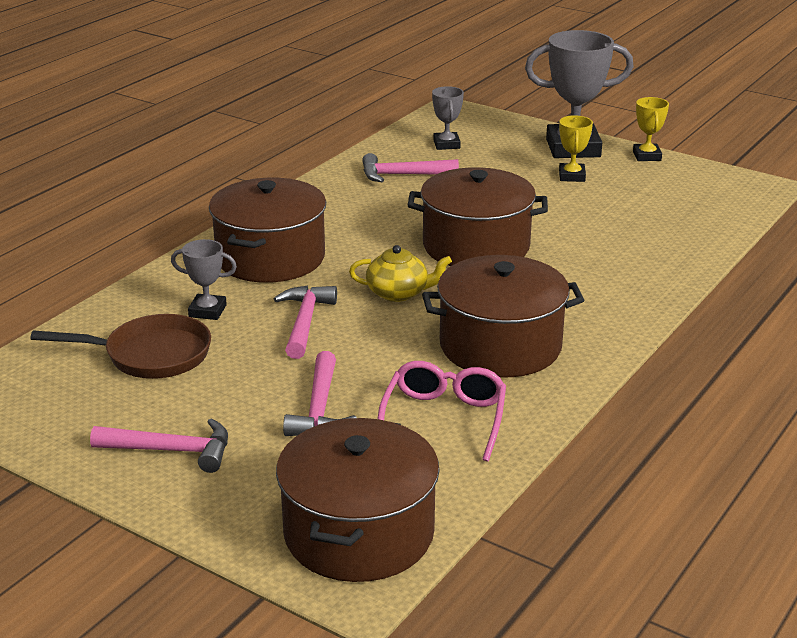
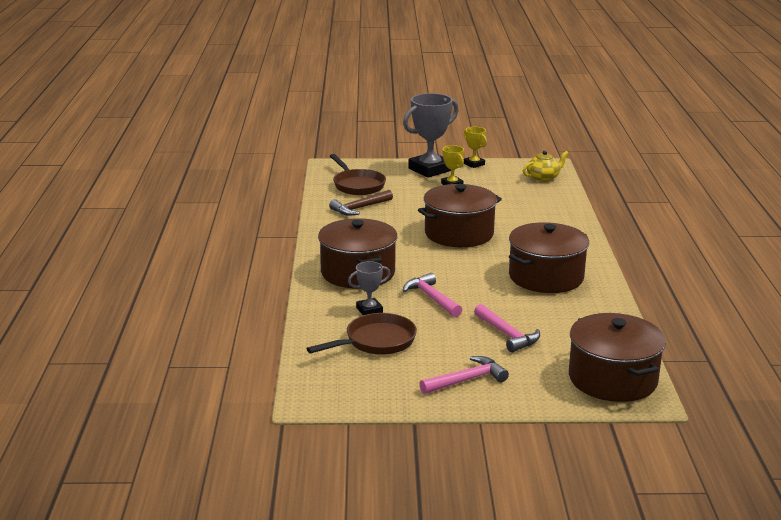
camera: 35 degrees left, 5 degrees down
yellow teapot [349,245,452,302] -> yellow teapot moved to [523,151,568,181]
pink hammer [362,153,459,182] -> brown hammer [329,190,393,216]
pink glasses [378,361,506,462] -> none
grey trophy [432,86,464,150] -> brown pan [330,154,386,195]

